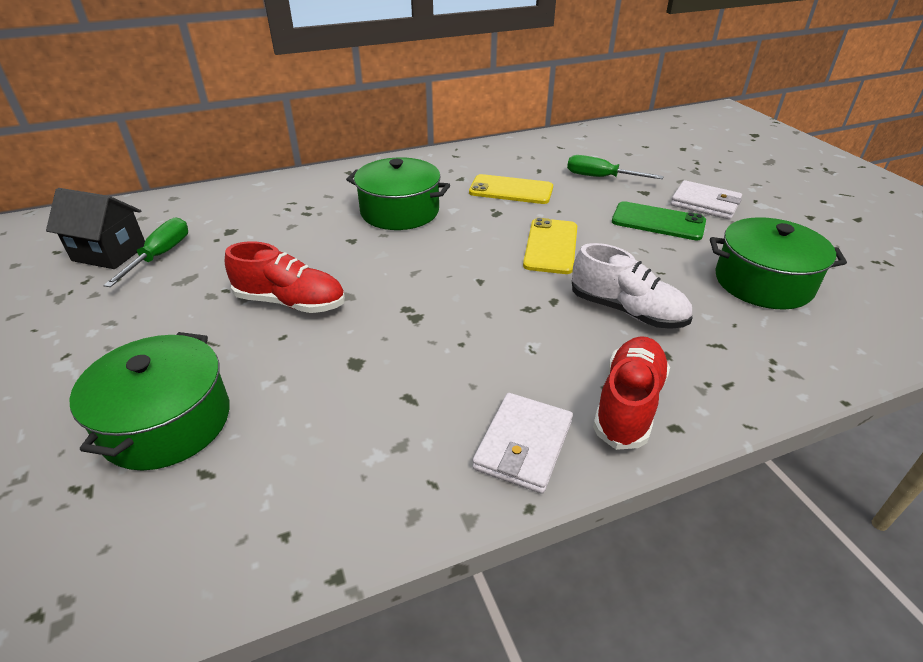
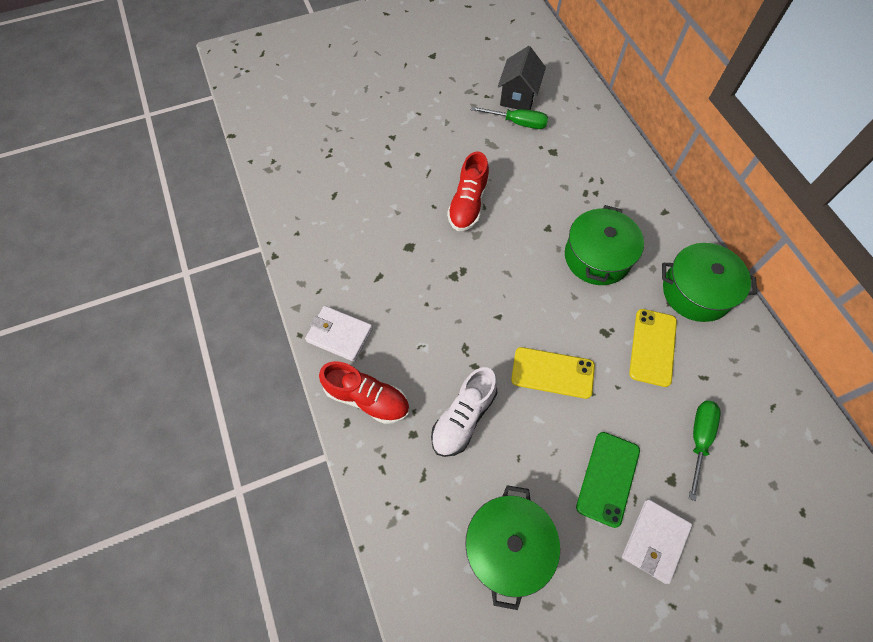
camera: 90 degrees right, 25 degrees up
green pot [69,332,230,471] -> green pot moved to [662,243,757,322]

